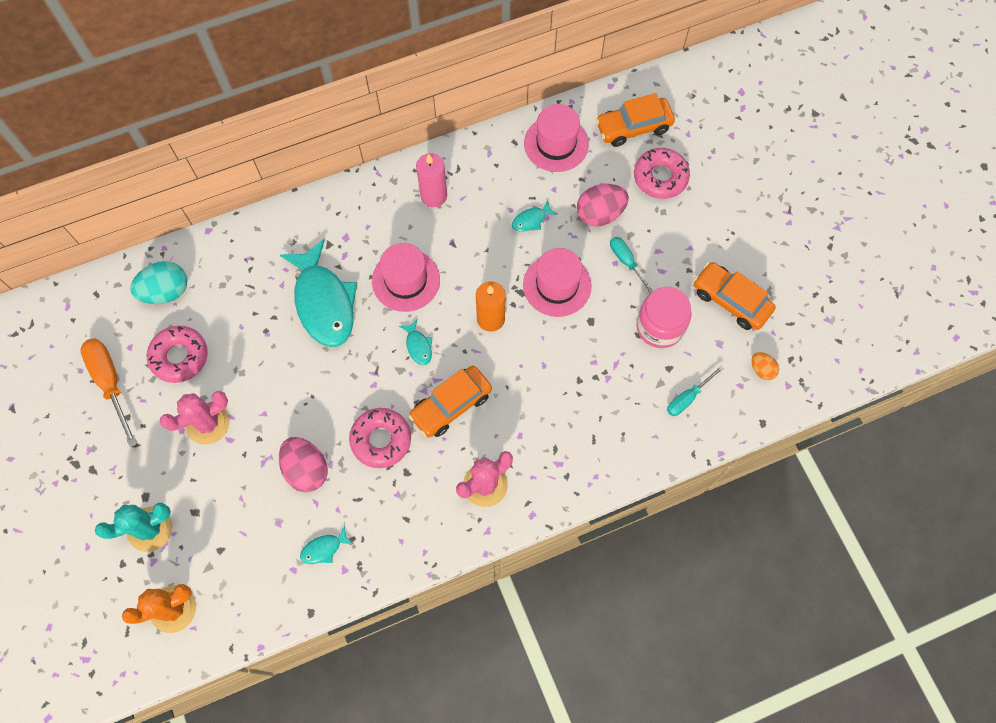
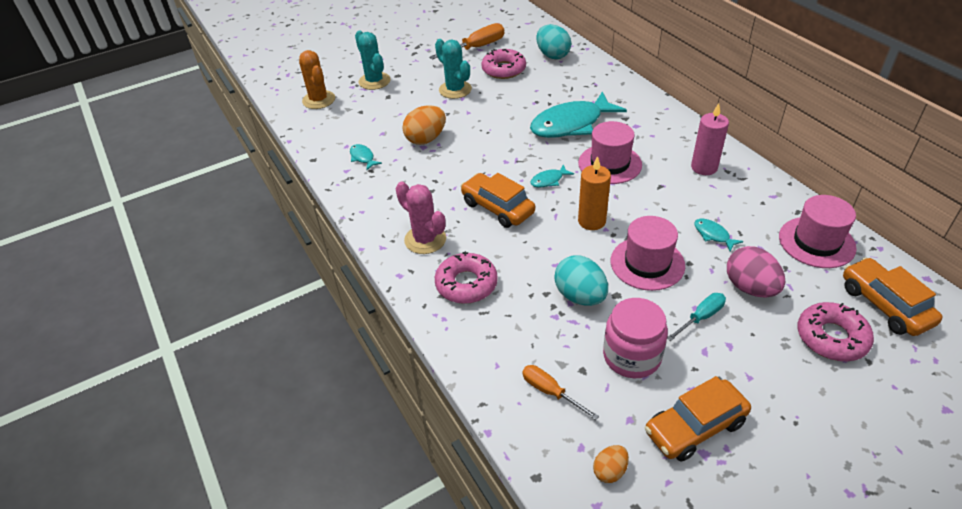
camera: 85 degrees right, 25 degrees down
pink cactus [160,391,229,445] -> turquoise cactus [435,39,472,99]
pink egg [279,437,328,492] -> orange egg [403,105,446,145]
pink donut [349,408,411,468] -> pink donut moved to [435,251,498,304]
turquoise screwdriver [667,365,724,416] -> orange screwdriver [522,365,599,420]
orange car [694,262,775,330] -> orange car turned 150 degrees counterclockwise [645,376,751,461]
none -> turquoise egg [554,255,608,306]

